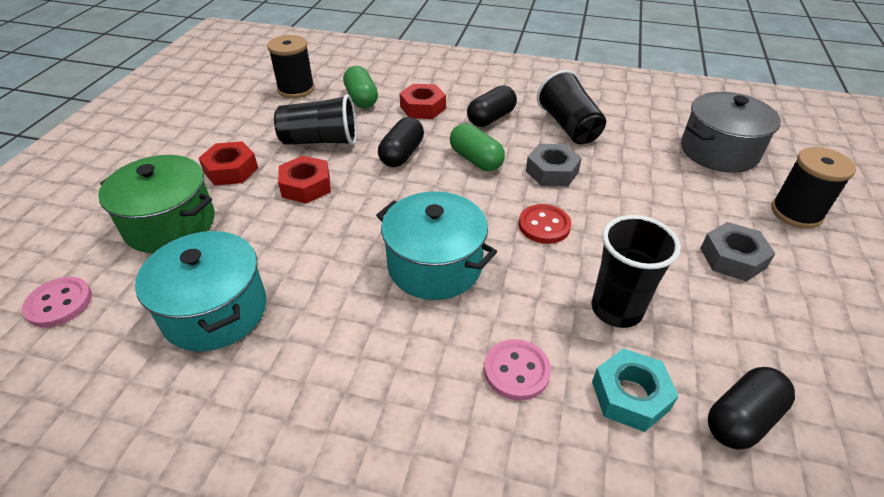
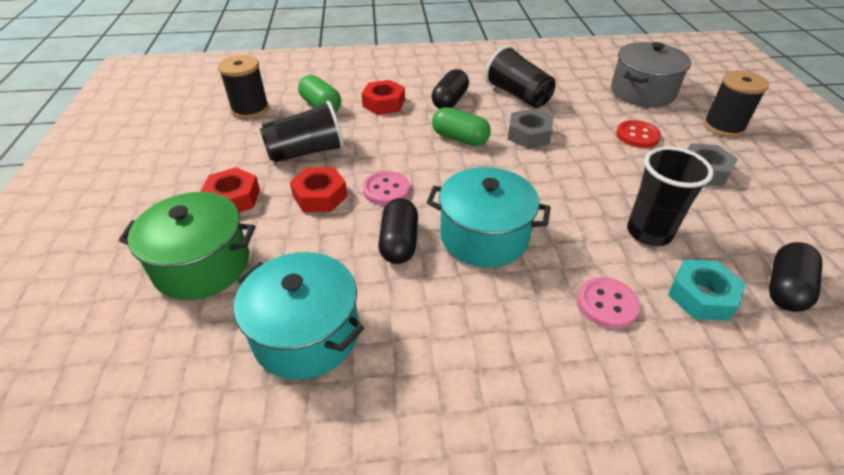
camera: 20 degrees left, 0 degrees up
pink button [22,277,92,328] -> pink button moved to [363,171,410,205]
black capsule [378,117,424,167] -> black capsule moved to [378,198,418,264]
red button [519,204,571,244] -> red button moved to [616,120,661,148]

